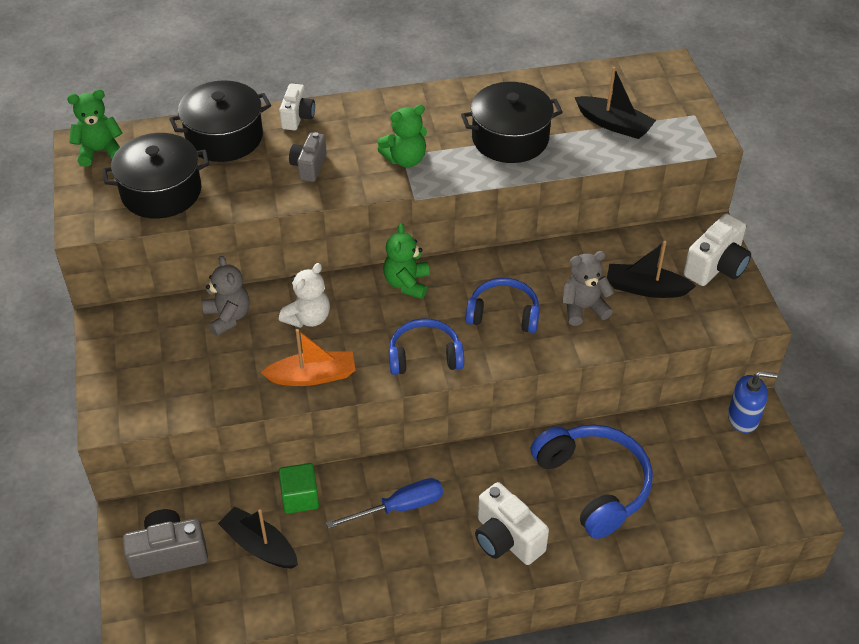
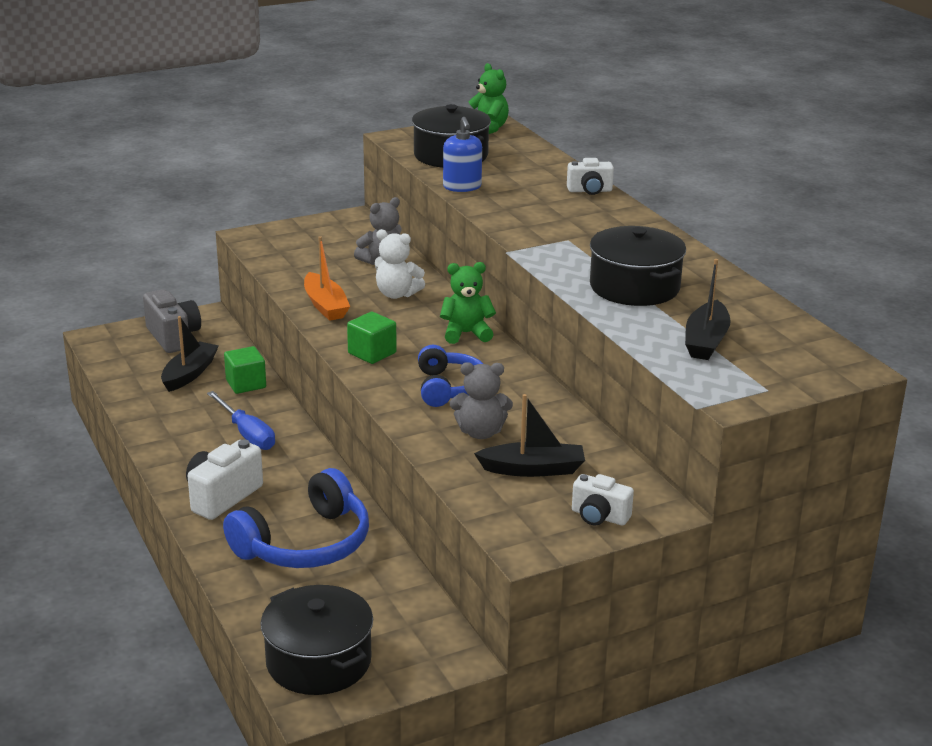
camera: 75 degrees right, 20 degrees down
black pot [169,80,271,162] -> black pot moved to [260,585,373,695]
grey camera [289,132,327,182] -> none
green teddy bear [378,104,427,167] -> none
blue headphones [389,319,464,375] -> green cube [347,312,397,364]
grey teddy bear [563,251,614,326] -> grey teddy bear turned 120 degrees clockwise [450,362,513,439]
black boat [607,241,696,298] -> black boat turned 90 degrees clockwise [474,394,585,477]
white camera [684,214,751,286] -> white camera [572,474,634,526], size x0.64
blue soap dispenser [728,371,777,433] -> blue soap dispenser moved to [443,117,482,192]

